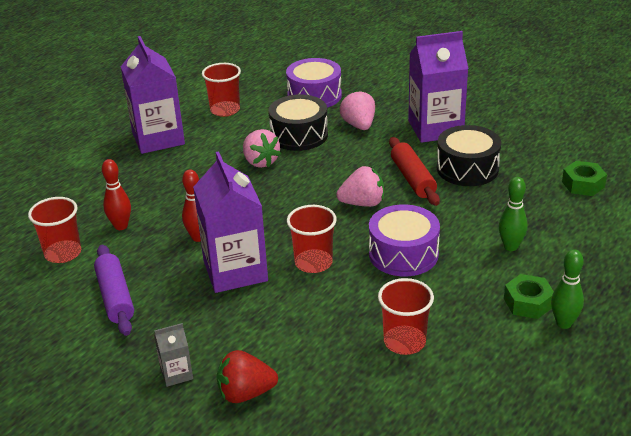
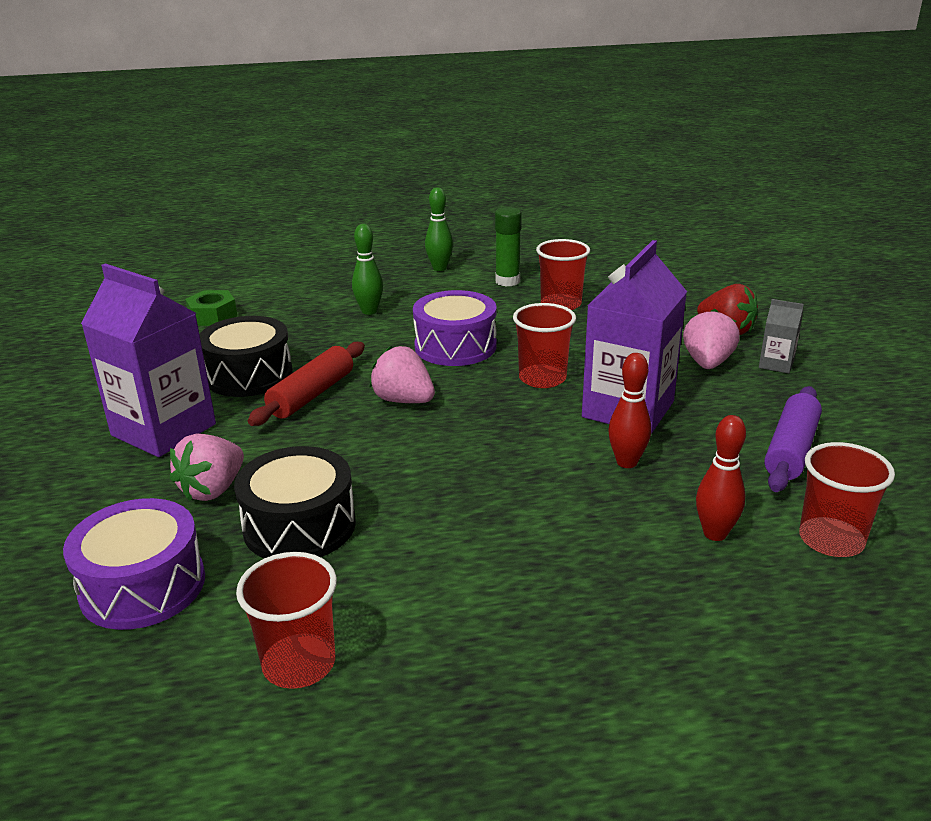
camera: 135 degrees left, 5 degrees down
purple carton [121,36,185,154] -> none
pink strawberry [243,129,281,168] -> pink strawberry moved to [683,309,740,369]
green nut [504,274,554,319] -> none
none -> green glue stick [495,207,522,287]

